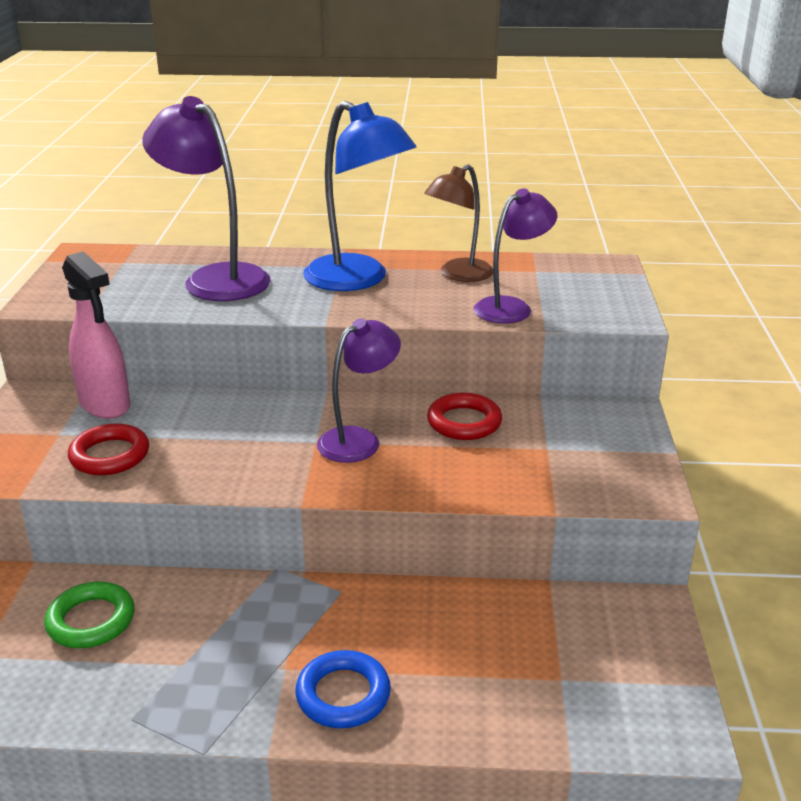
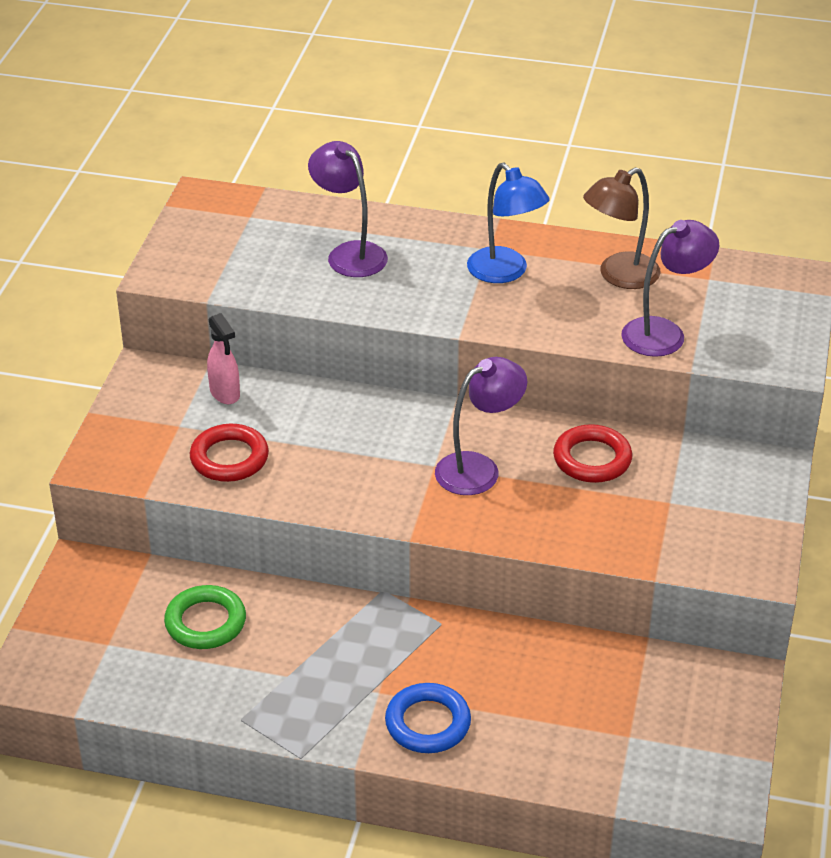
camera: 10 degrees right, 10 degrees up
pink spray bottle [62,251,131,419] -> pink spray bottle [207,313,240,404], size x0.58
purple lamp [142,96,271,301] -> purple lamp [308,141,388,277], size x0.64
blue lamp [303,101,417,291] -> blue lamp [467,163,550,283], size x0.64

